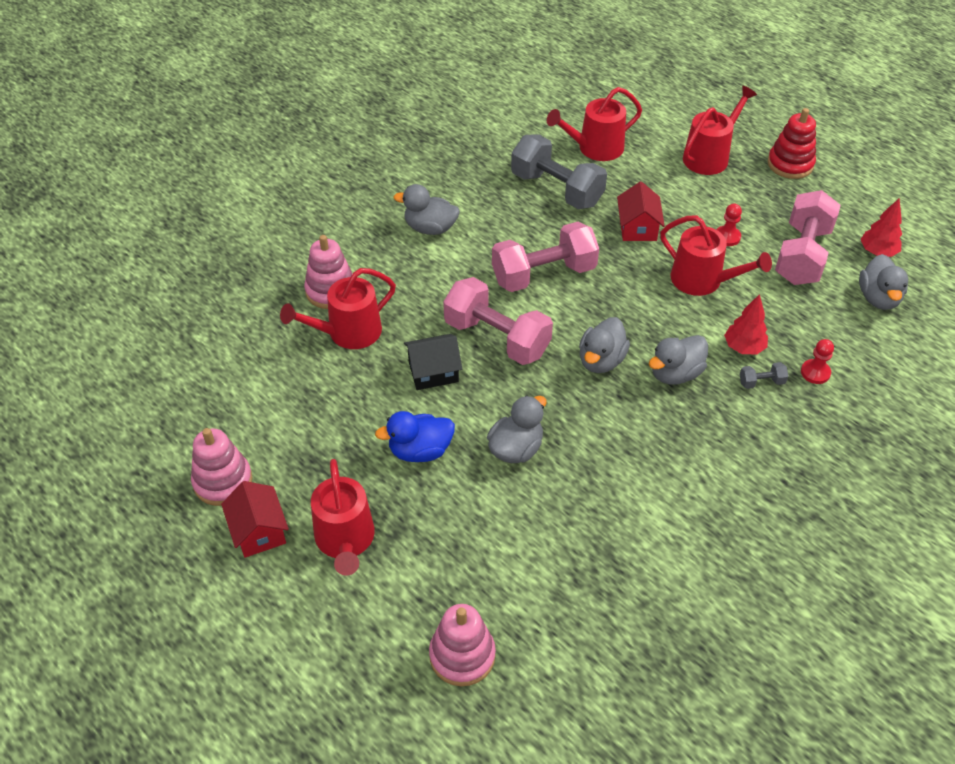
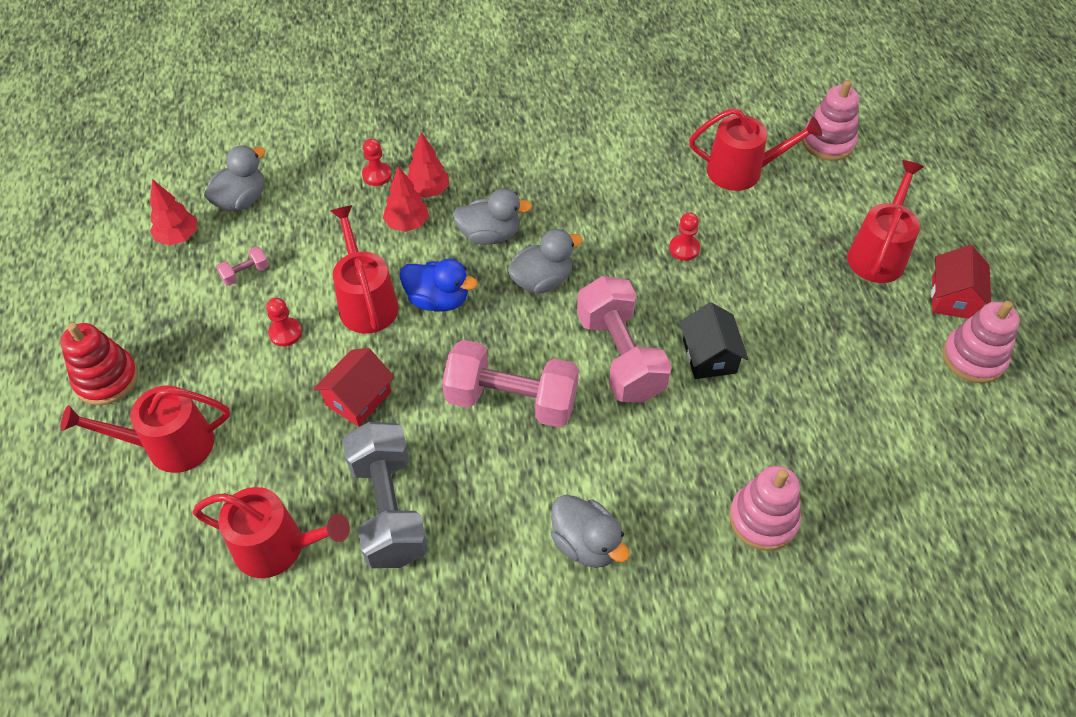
camera: 145 degrees left, 5 degrees up
red watering can [280,268,396,349] -> red watering can moved to [689,108,822,191]
blue duck [375,411,455,462] -> blue duck moved to [400,259,478,312]
black house [404,334,462,390] -> black house turned 60 degrees clockwise [680,302,748,379]
grey duck [487,395,546,463] -> red pawn [669,212,700,261]
grey dumbbell [740,362,788,389] -> red tree [407,133,449,198]
pink dumbbell [775,190,841,285] -> pink dumbbell [216,247,269,286], size x0.40

